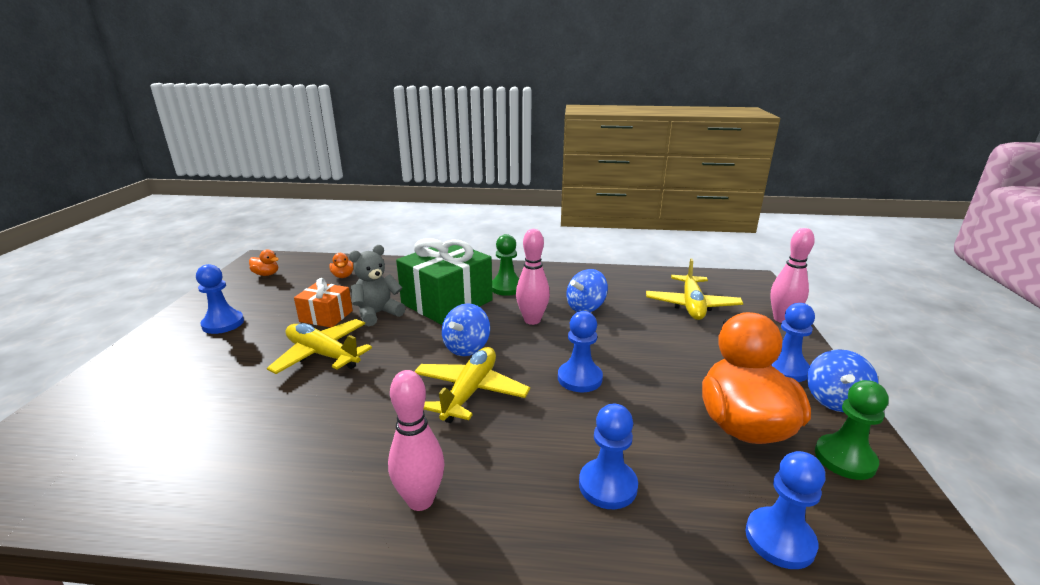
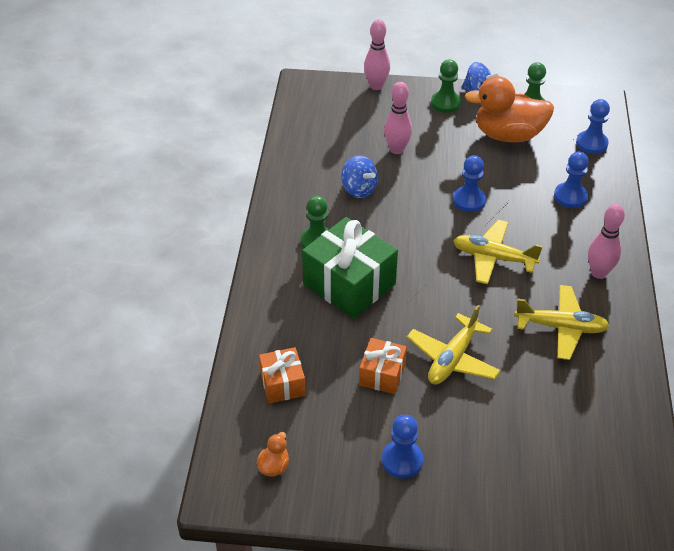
camera: 90 degrees left, 20 degrees up
orange duck [329,253,353,278] -> orange gift [259,347,306,403]
grey teddy bear [349,245,406,326] -> none
blue spinning top [442,303,490,356] -> none
pink bowling pin [516,229,550,325] -> pink bowling pin moved to [384,82,412,154]
yellow plane [646,258,743,320] -> yellow plane moved to [514,285,610,360]
blue pawn [771,303,815,382] -> green pawn [431,59,461,113]

